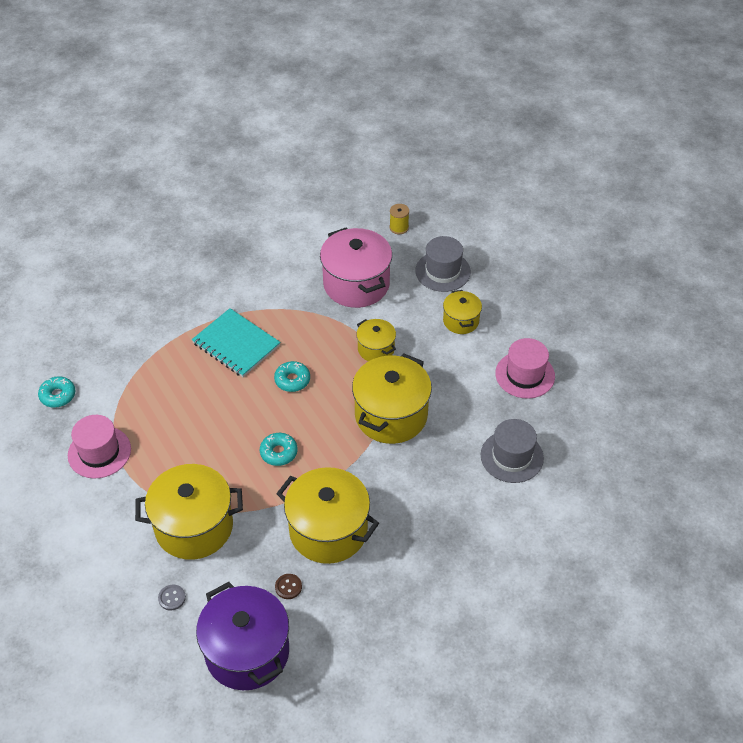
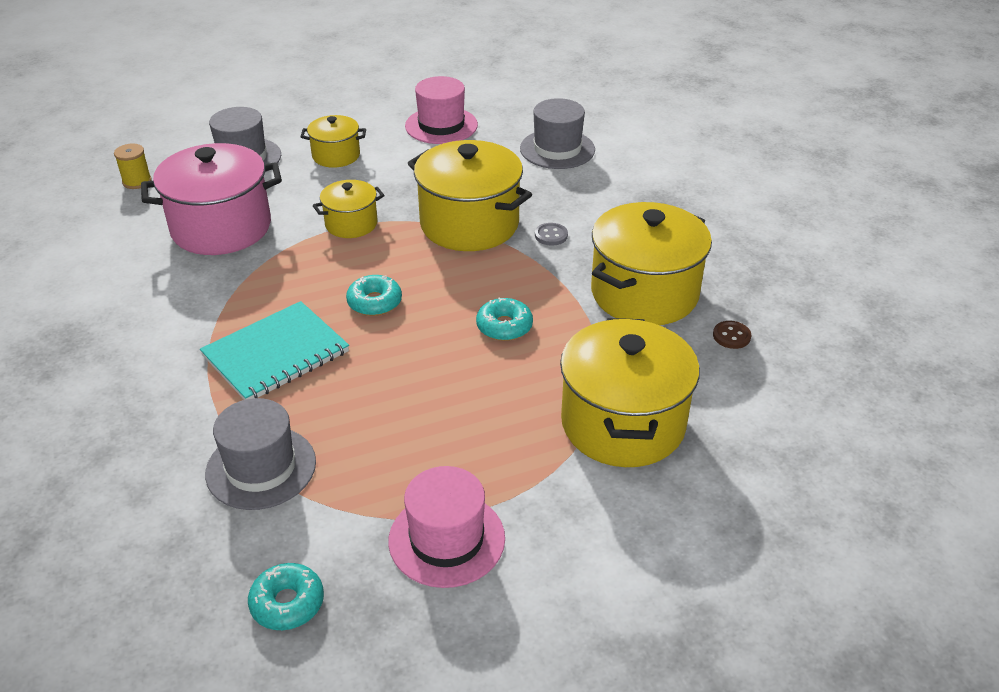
camera: 80 degrees left, 10 degrees down
grey button [158,585,186,611] -> grey button moved to [535,223,568,246]
purple pot [196,582,289,690] -> none
none -> grey hat [205,398,316,510]

